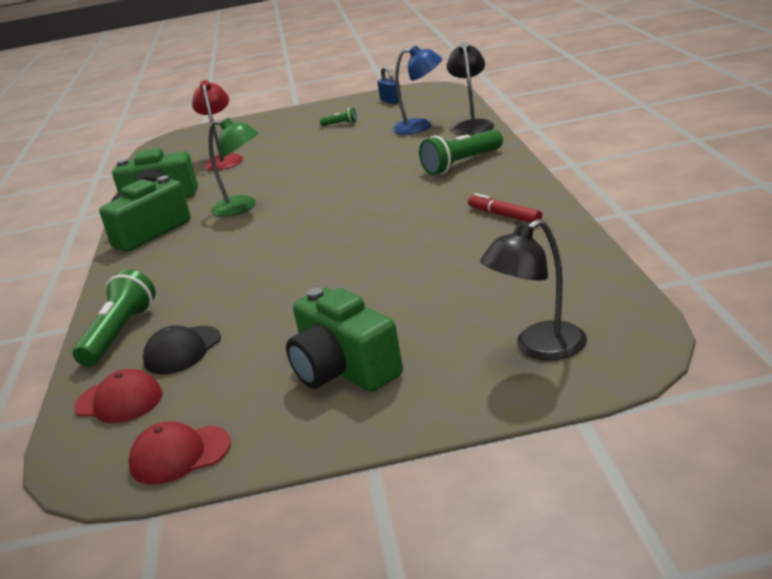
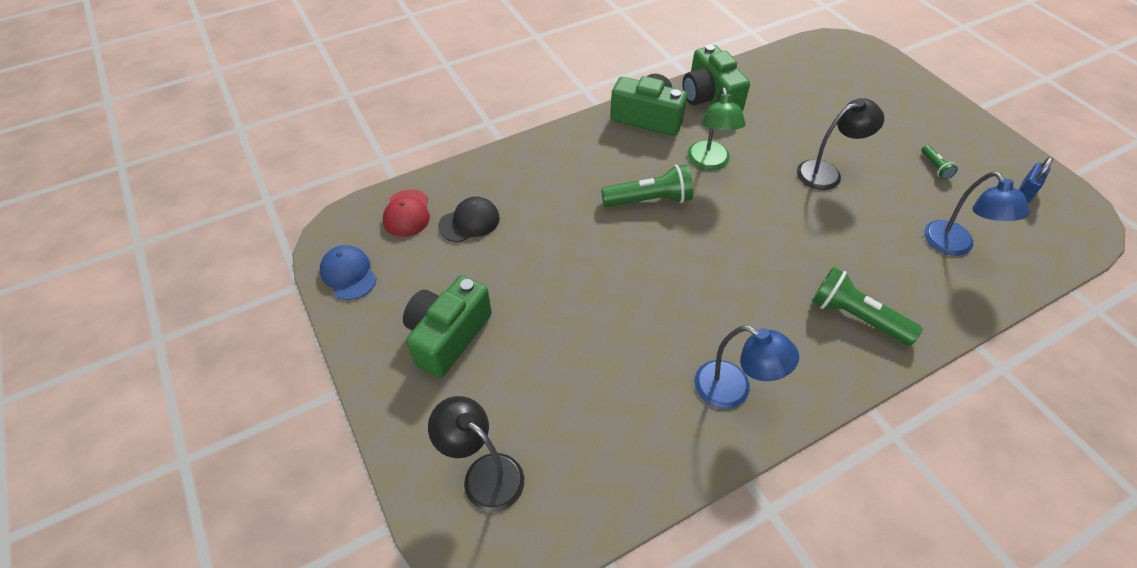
camera: 65 degrees right, 25 degrees up
green flashlight [73,269,155,367] -> green flashlight moved to [601,164,693,207]
red cap [129,421,231,484] -> blue cap [320,245,377,300]
black cap [143,326,221,374] -> black cap turned 135 degrees clockwise [438,197,500,242]
red lamp [192,80,243,170] -> none
black lamp [447,42,494,136] -> black lamp moved to [797,98,884,190]
red marker [468,193,542,223] -> blue lamp [694,326,799,409]

